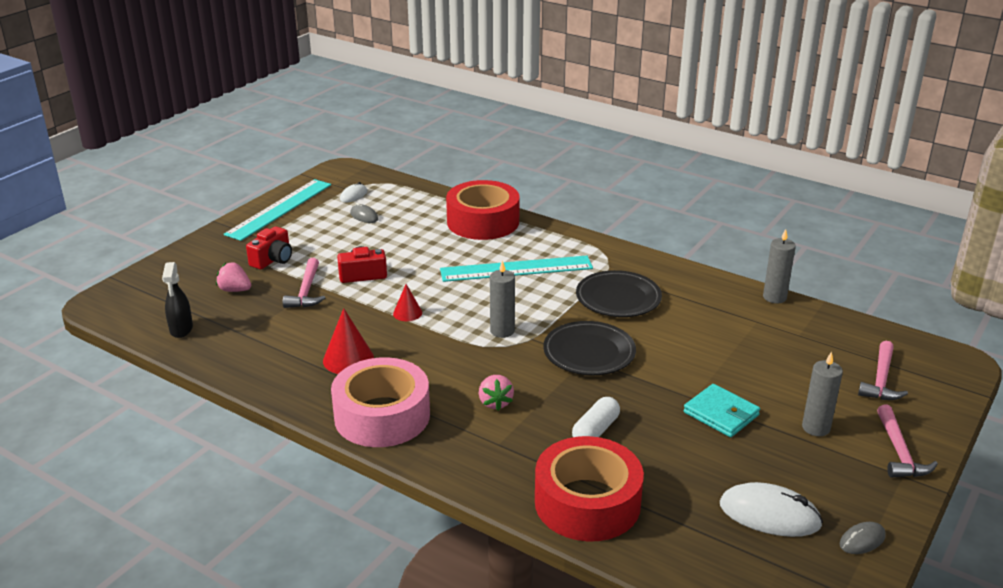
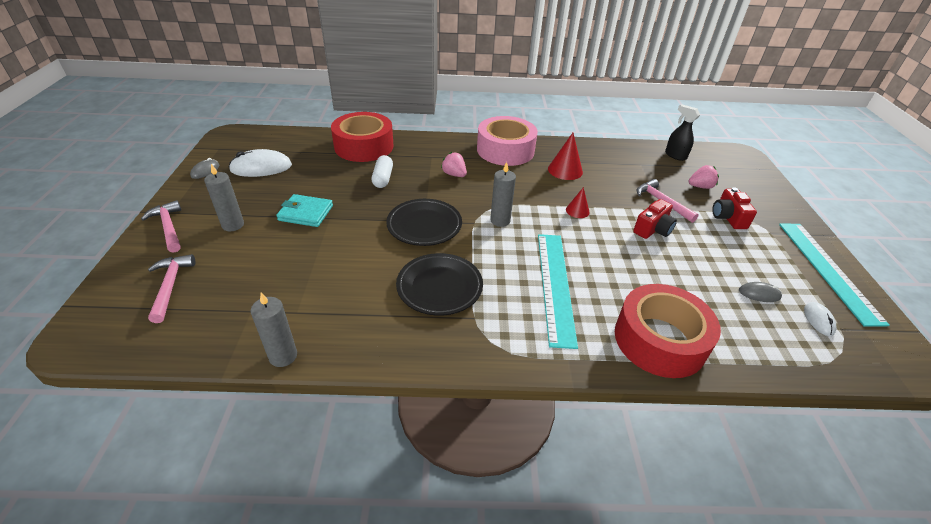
camera: 145 degrees right, 10 degrees up
turquoise ruler [440,256,593,282] -> turquoise ruler turned 45 degrees counterclockwise [538,234,578,349]

